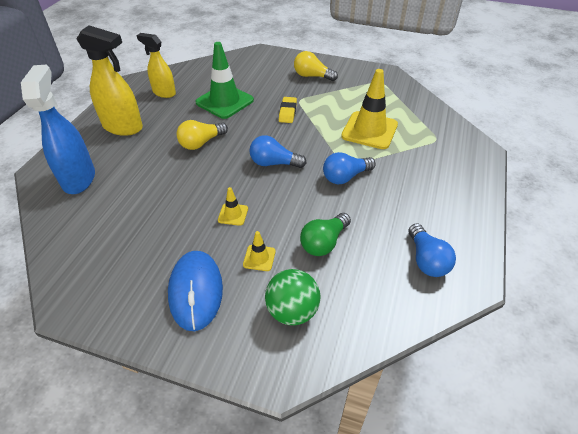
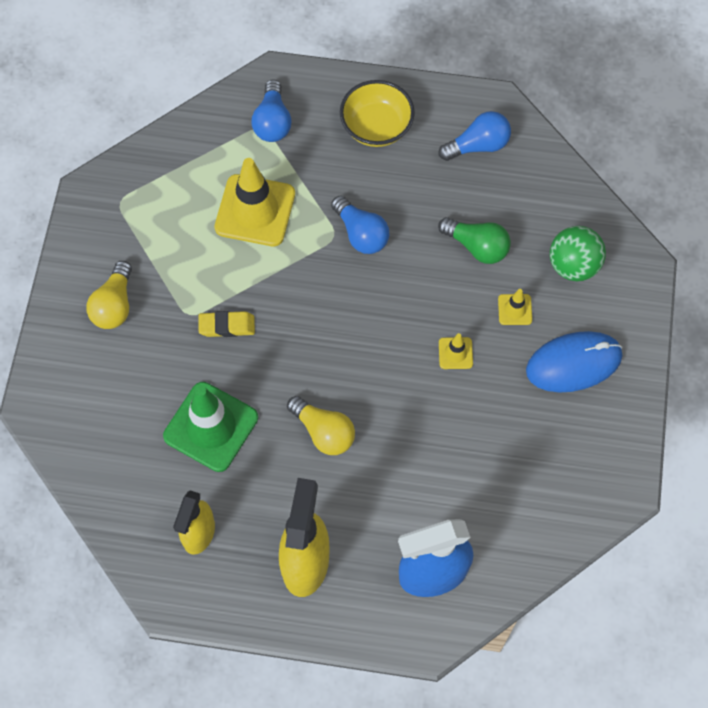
camera: 100 degrees left, 20 degrees up
blue light bulb [249,135,307,168] -> blue light bulb moved to [252,79,292,142]
none -> yellow bowl [340,80,415,147]

